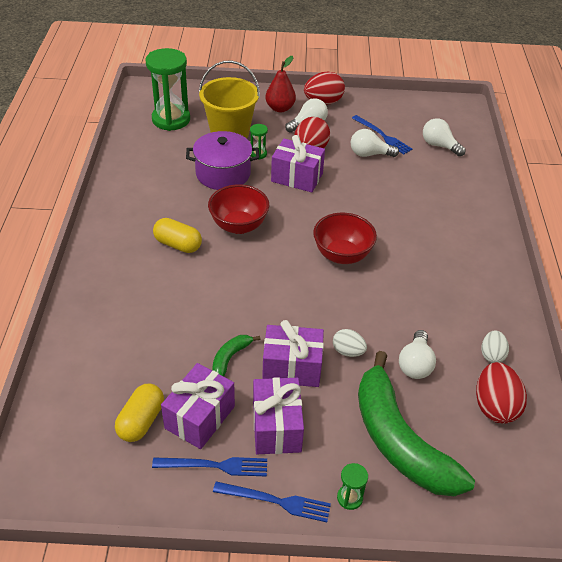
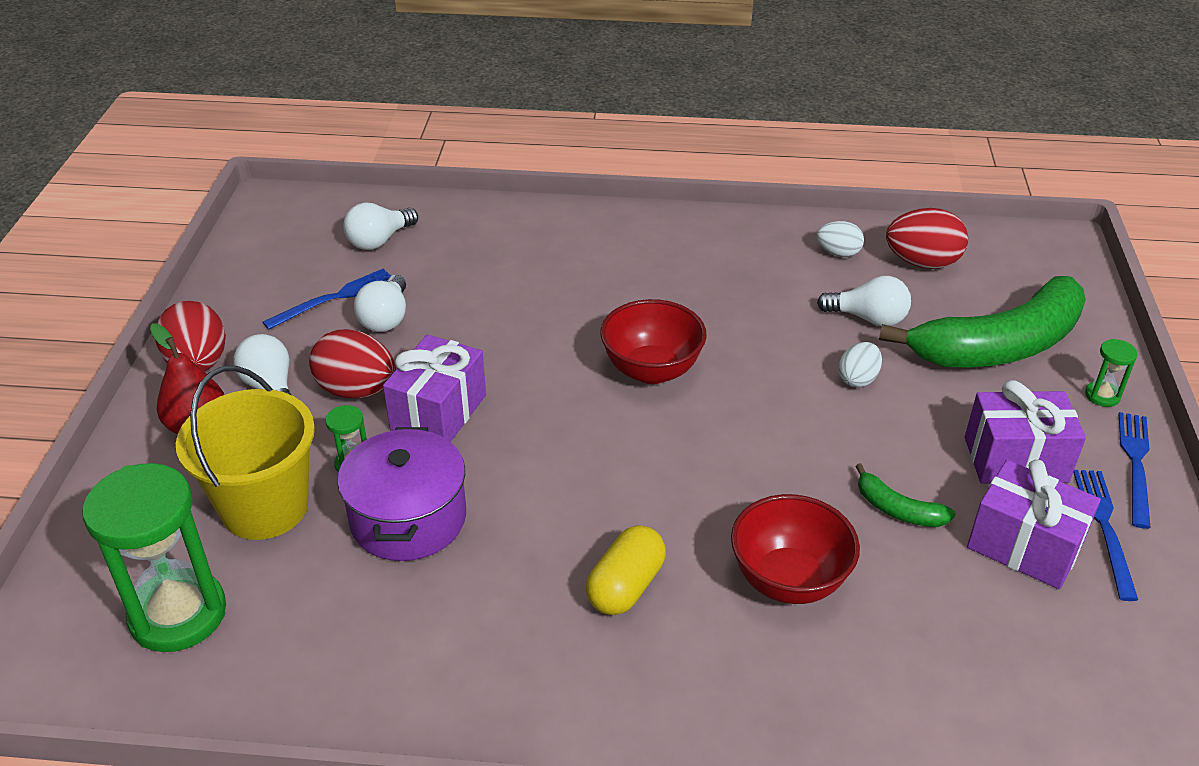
camera: 85 degrees left, 5 degrees down
yellow capsule [115,384,164,442] -> none
red bowl [208,185,269,234] -> red bowl moved to [731,494,860,604]
purple gift [262,320,324,387] -> none

